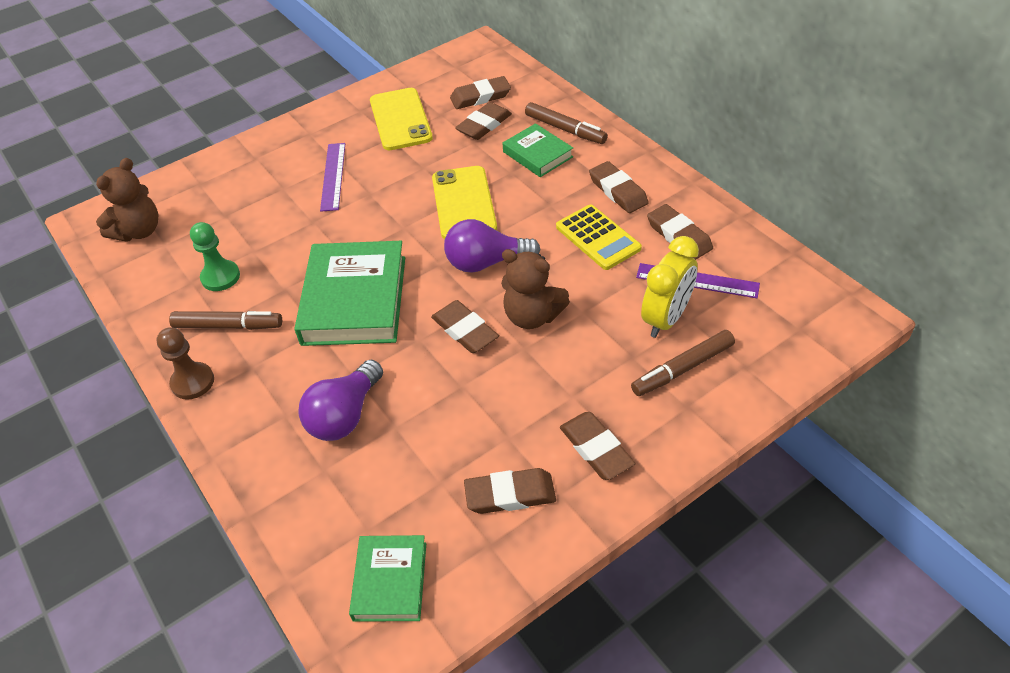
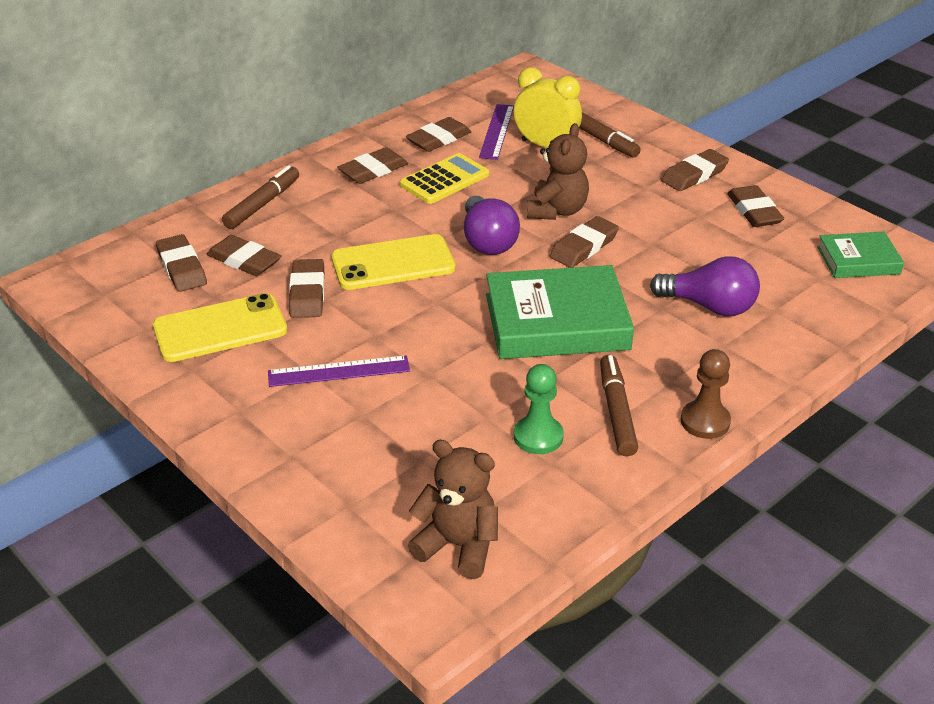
camera: 100 degrees left, 10 degrees down
green book [502,123,573,177] -> none
none -> brown eraser [289,259,325,318]

